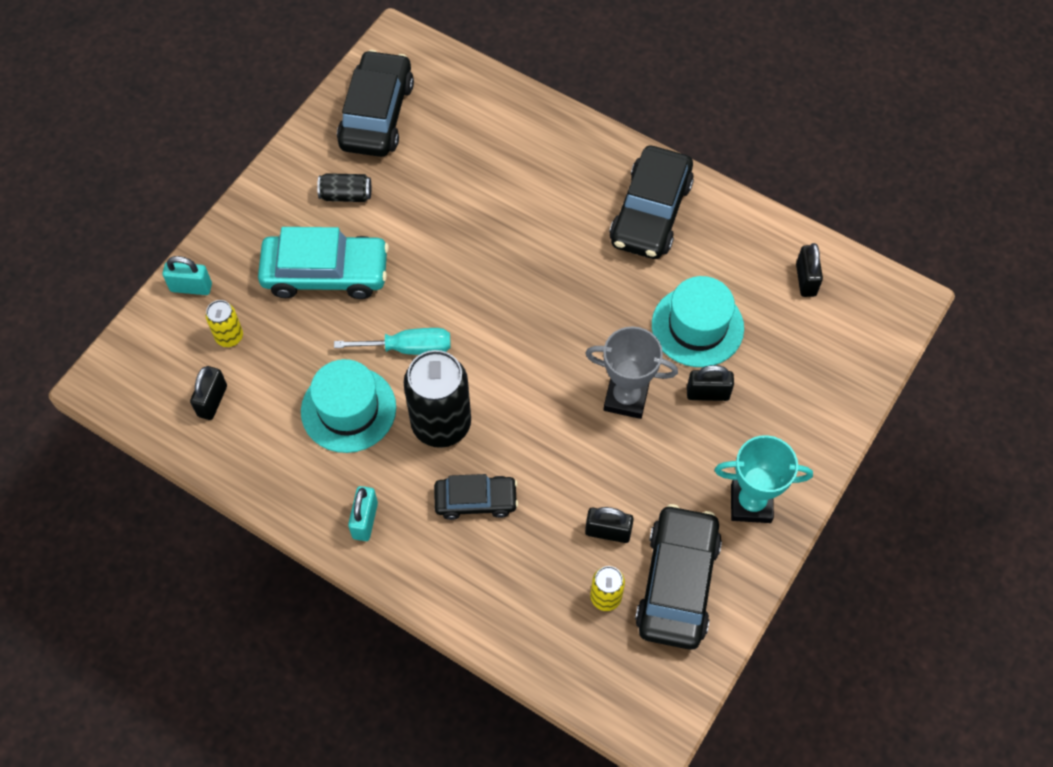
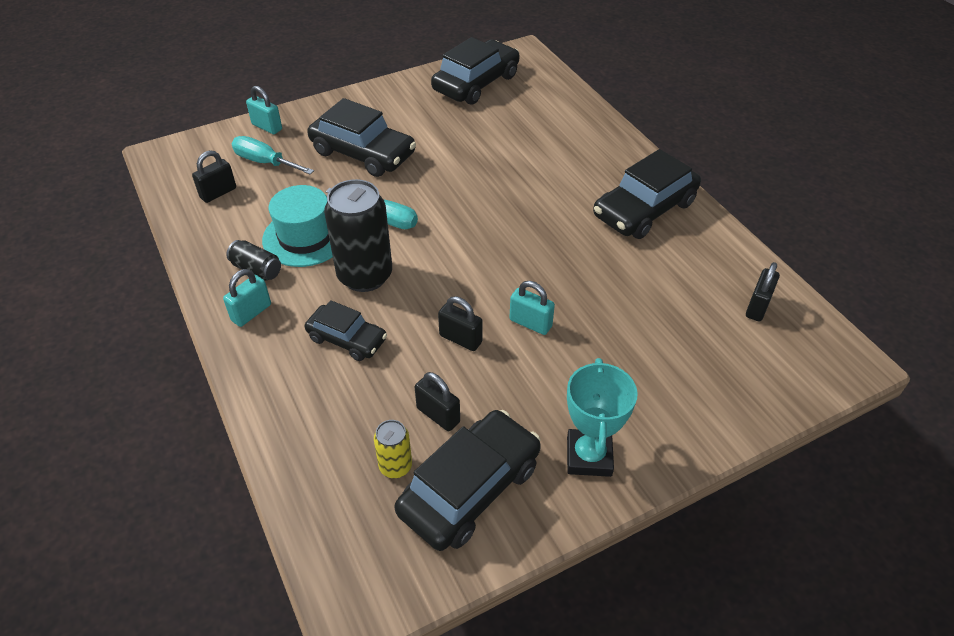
camera: 30 degrees right, 15 degrees down
yellow can [206,300,243,347] -> turquoise screwdriver [231,136,314,175]
turquoise car [258,227,389,299] -> black car [307,98,416,177]
black can [317,173,371,202] -> black can moved to [226,240,281,281]
grey trophy [585,326,678,419] -> turquoise padlock [509,281,555,335]
turquoise hat [652,276,744,367] -> none
black padlock [687,365,734,401] -> black padlock moved to [438,296,483,351]
turquoise trophy [714,435,813,523] -> turquoise trophy turned 60 degrees clockwise [567,358,638,477]

